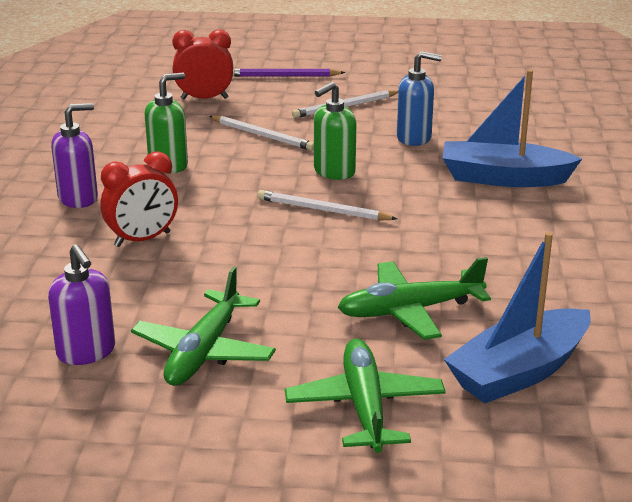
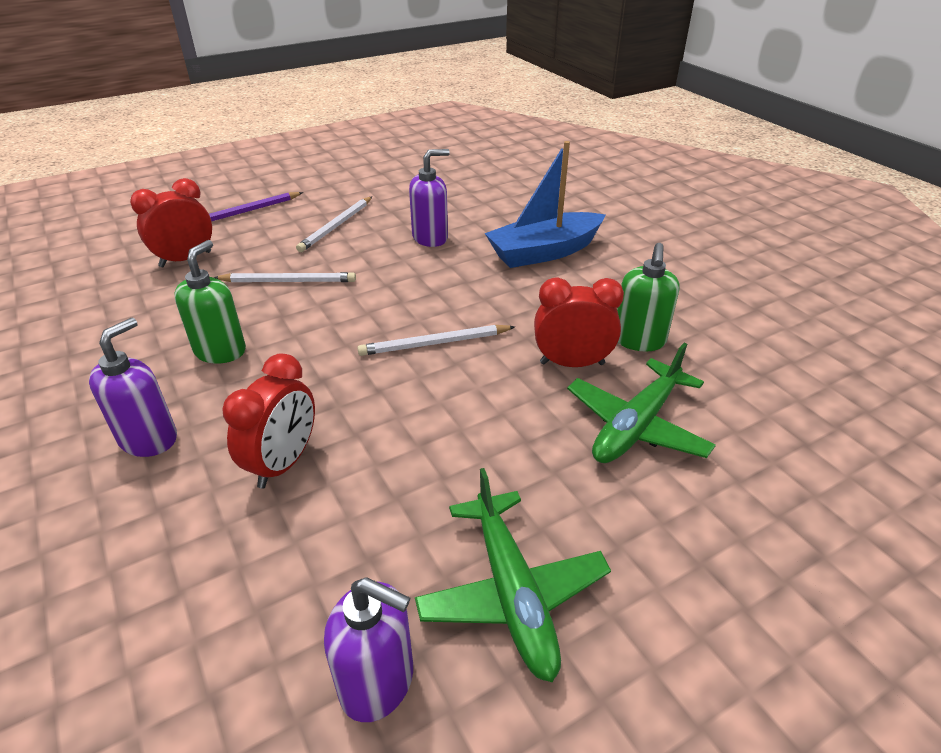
camera: 35 degrees left, 10 degrees up
green plane [285,339,446,453] -> none
green soap dispenser [314,82,356,180] -> green soap dispenser moved to [617,243,680,351]
blue soap dispenser [397,51,442,146] -> purple soap dispenser [409,149,450,247]
blue boat [444,232,591,403] -> none
none -> red clock [534,277,624,367]

